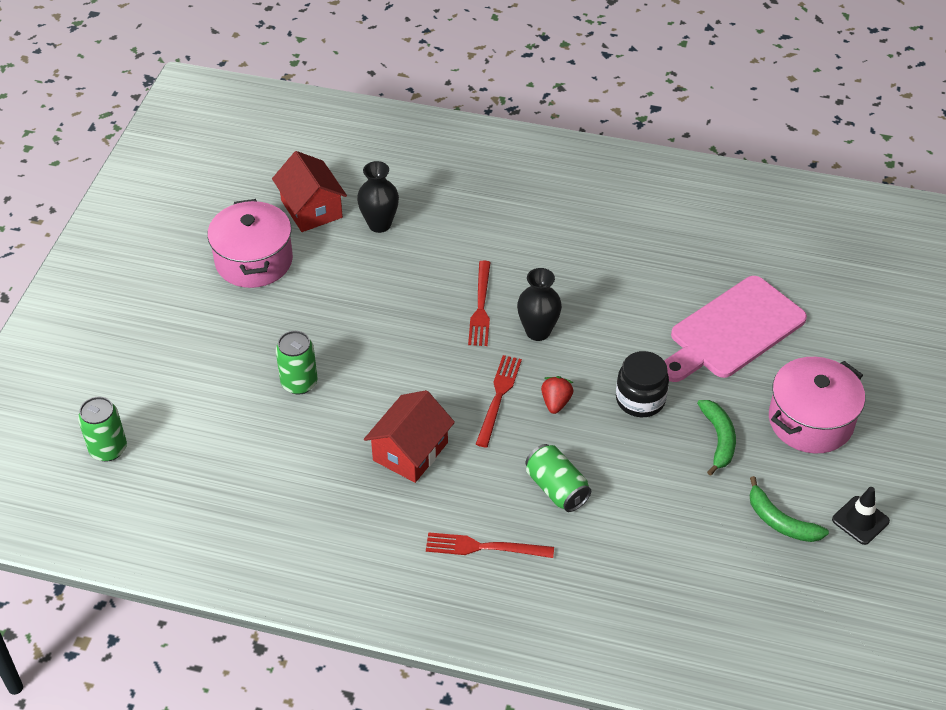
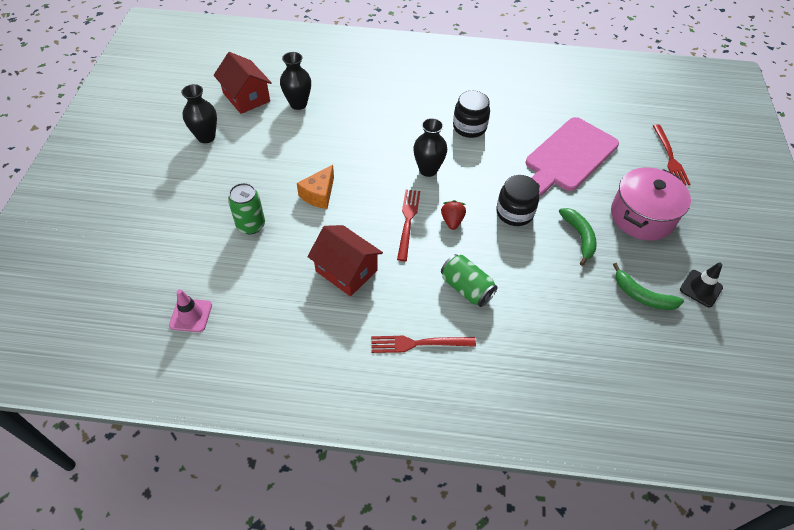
camera: 10 degrees left, 5 degrees up
green can [78,397,127,462] -> none
pink pot [207,199,293,288] -> black vase [181,84,217,143]
red house [364,390,455,483] -> red house turned 75 degrees counterclockwise [307,225,383,296]
red fork [468,261,491,346] -> red fork moved to [653,125,691,185]
none -> pink traffic cone [169,289,212,332]
none -> orange cheese [297,165,334,209]
none -> black jar [453,91,490,138]

